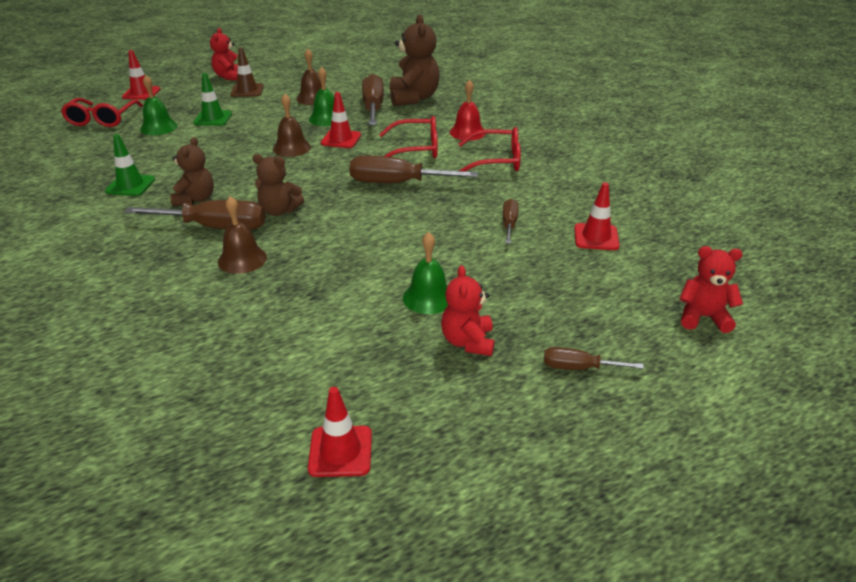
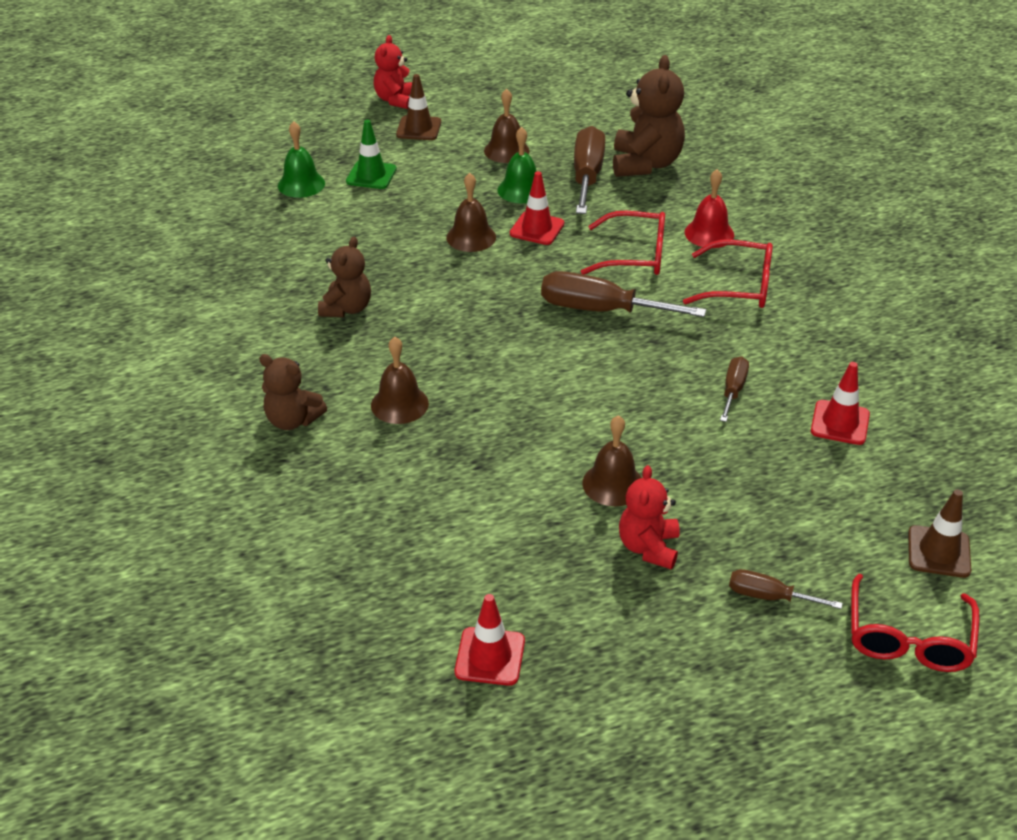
camera: 10 degrees right, 5 degrees up
red glasses [61,98,143,127] -> red glasses moved to [851,574,980,672]
green traffic cone [105,134,155,196] -> none
red traffic cone [122,50,160,100] -> none
brown screwdriver [125,200,266,230] -> none
brown teddy bear [253,154,304,216] -> brown teddy bear moved to [259,354,327,430]
green bell [403,232,448,314] -> brown bell [582,415,642,506]
red teddy bear [679,246,743,333] -> brown traffic cone [908,489,971,578]

